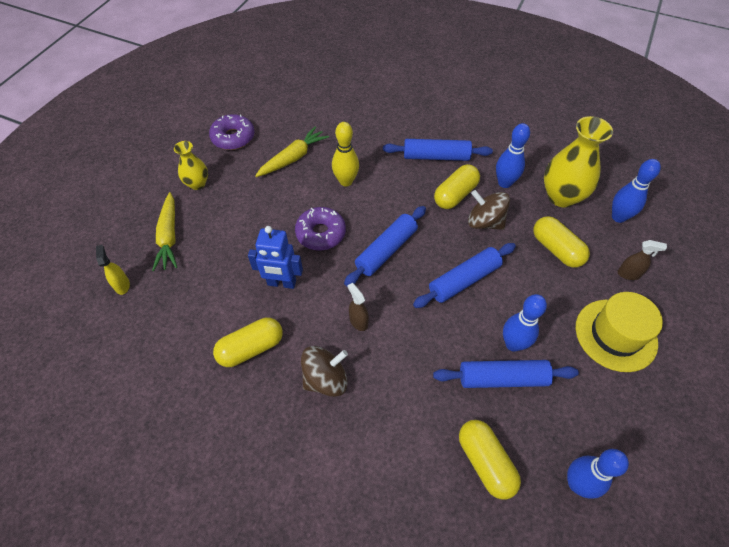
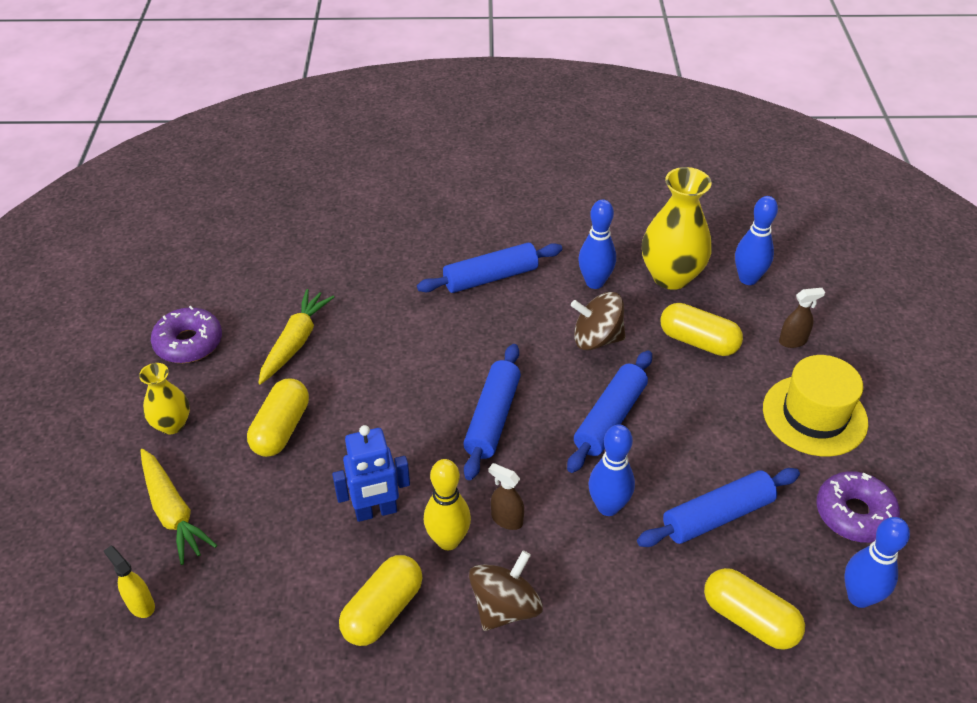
camera: 25 degrees left, 10 degrees down
purple donut [295,207,346,250] -> purple donut moved to [816,471,900,543]
yellow bowling pin [332,122,359,187] -> yellow bowling pin moved to [424,459,471,550]
yellow capsule [434,164,480,209] -> yellow capsule moved to [247,379,309,457]
blue bowling pin [503,294,547,352] -> blue bowling pin moved to [589,424,635,516]

